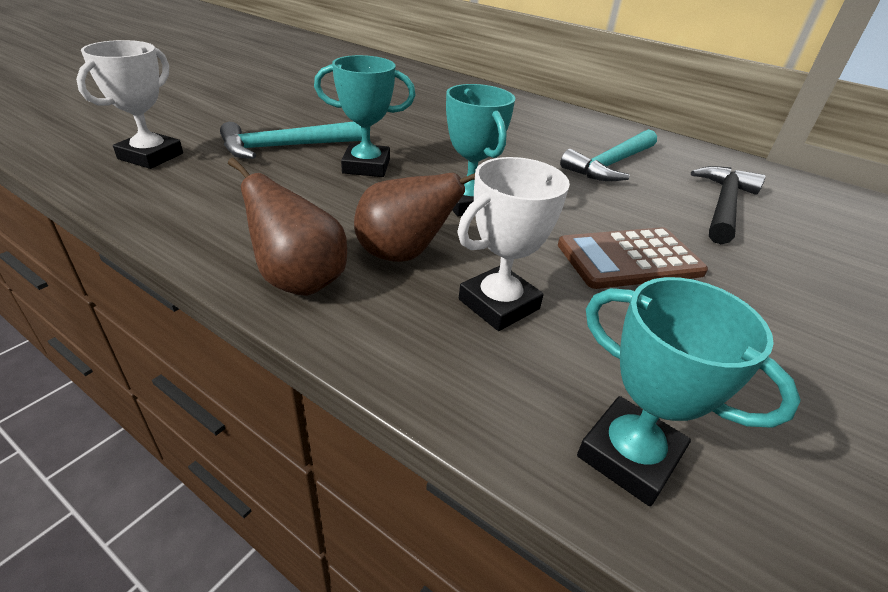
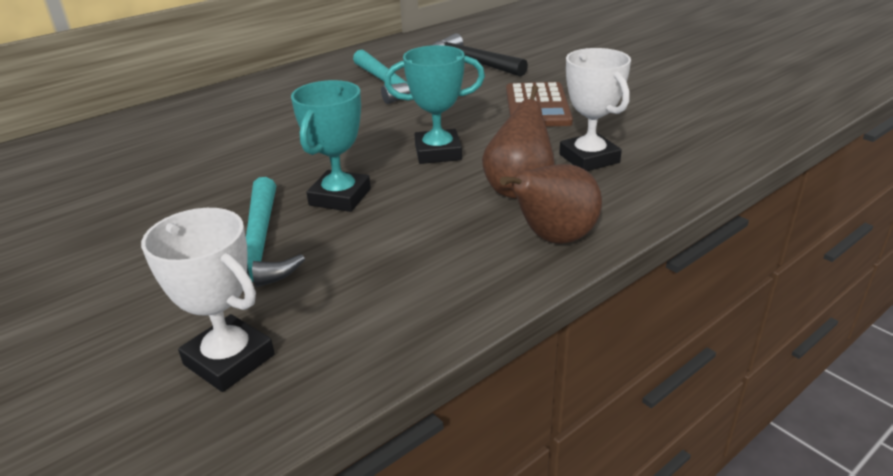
camera: 70 degrees left, 5 degrees down
turquoise trophy [577,277,801,506] -> none

